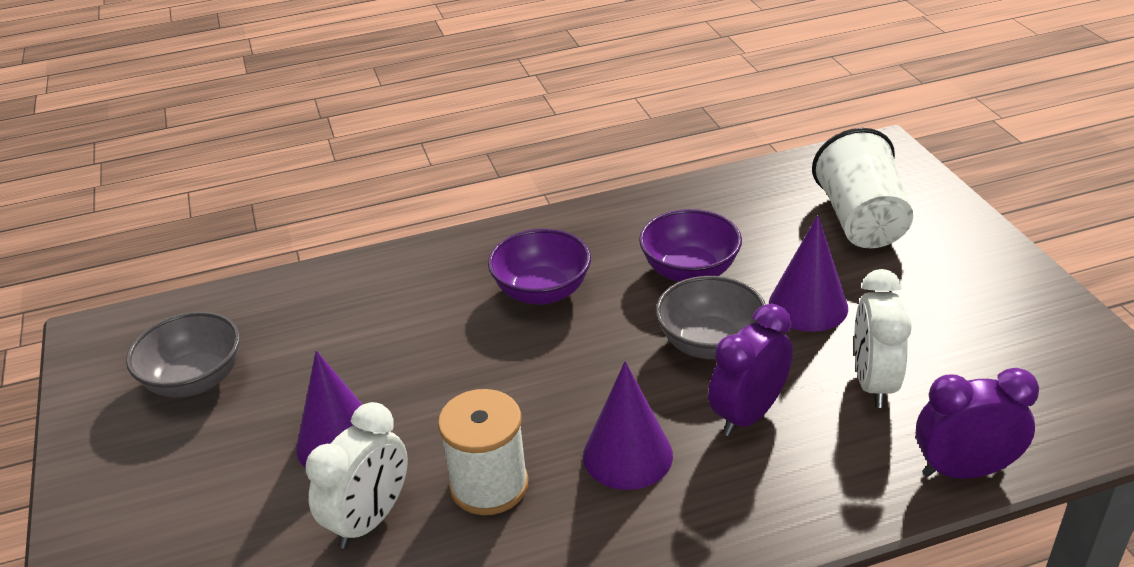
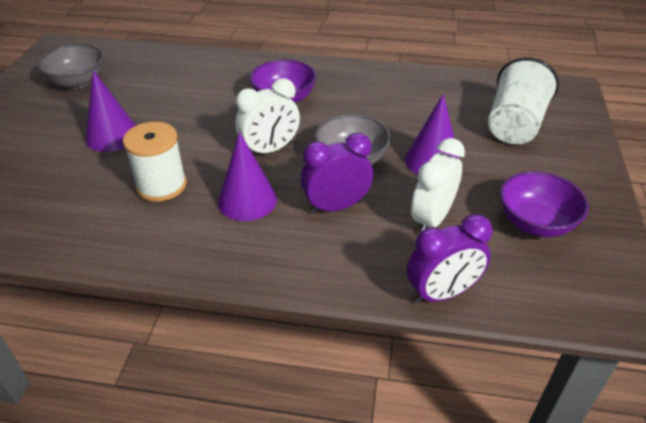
camera: 25 degrees right, 5 degrees up
white clock [306,402,408,549] -> white clock moved to [235,78,300,154]
purple bowl [639,209,742,282] -> purple bowl moved to [500,171,589,237]
purple clock [916,368,1039,479] -> purple clock turned 135 degrees clockwise [407,214,493,304]

